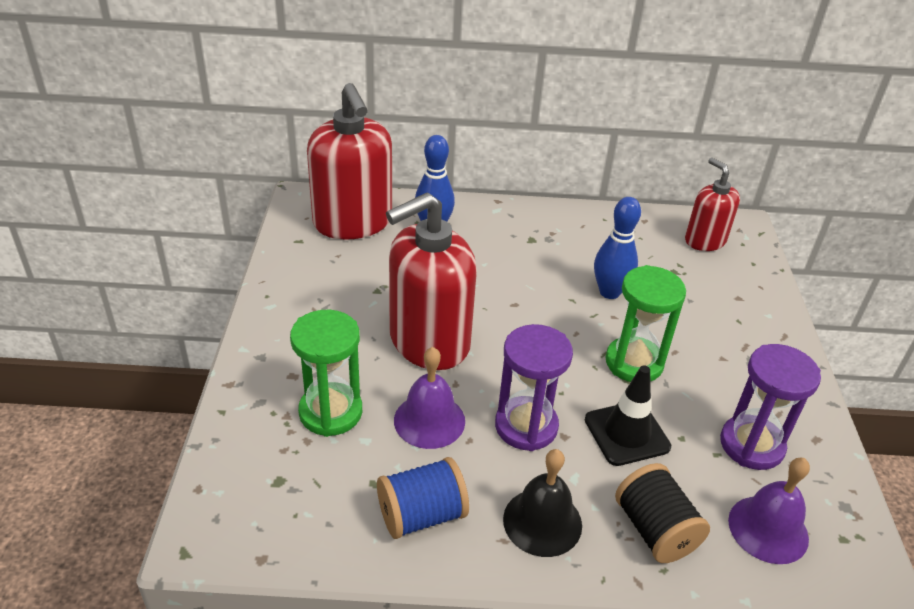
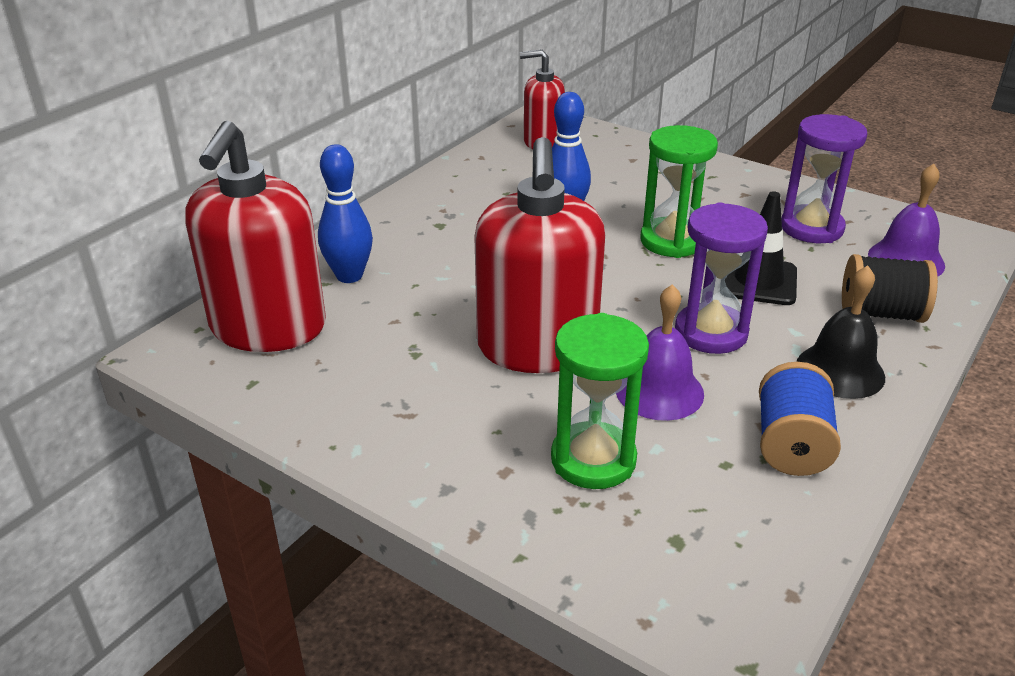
camera: 55 degrees left, 5 degrees down
red soap dispenser [307,83,392,240] -> red soap dispenser turned 90 degrees clockwise [185,121,326,352]

